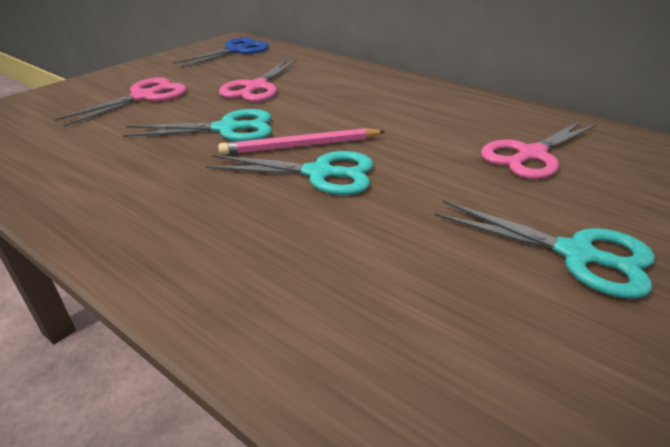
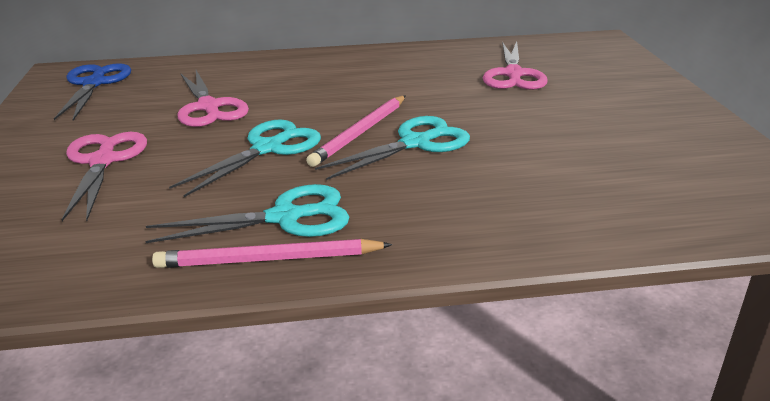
camera: 45 degrees left, 5 degrees down
turquoise scissors [434,201,655,299] -> turquoise scissors moved to [145,184,349,243]
none -> pink pencil [152,239,392,268]

